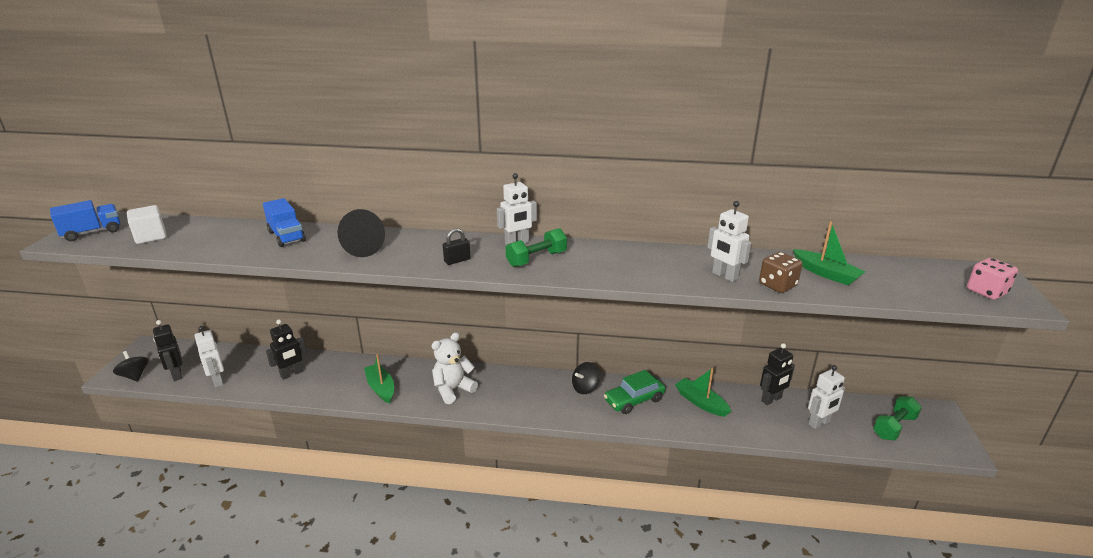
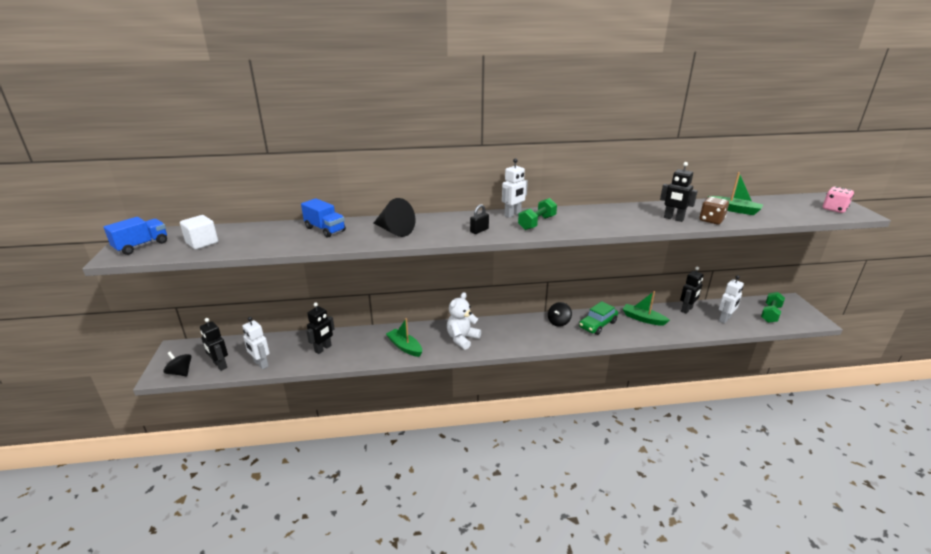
camera: 15 degrees left, 0 degrees up
white robot [707,201,751,282] -> black robot [660,162,698,222]

